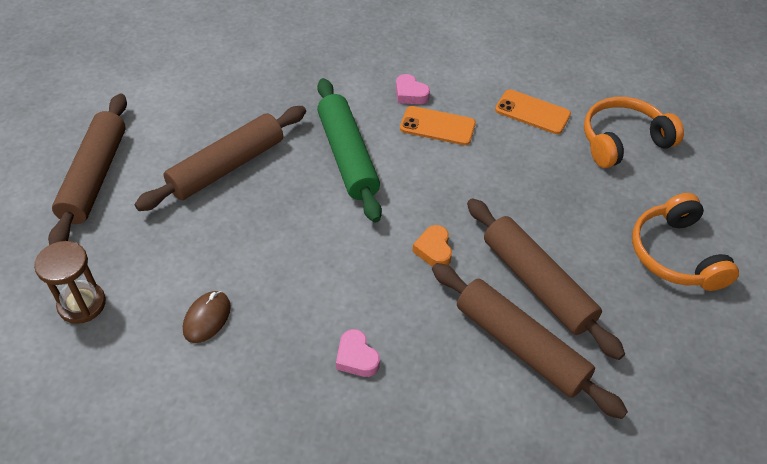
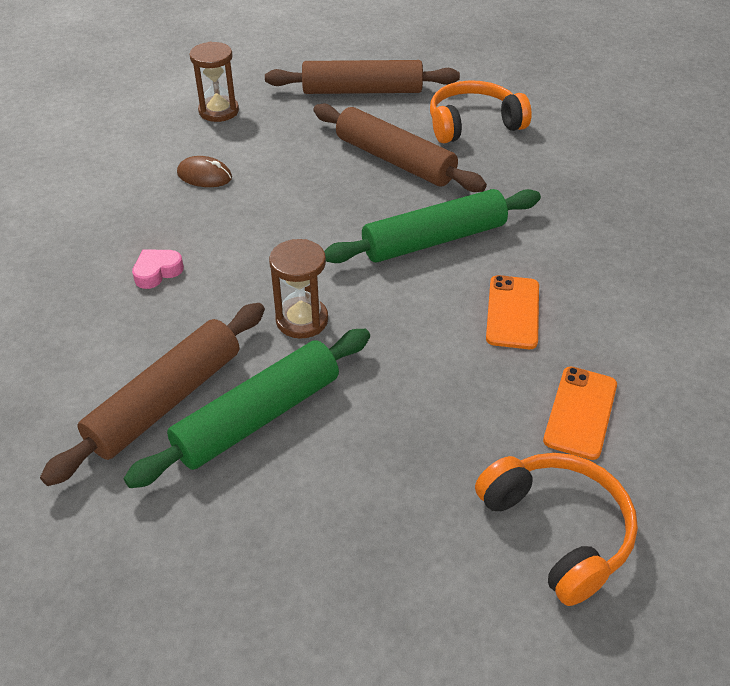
camera: 85 degrees right, 5 degrees down
pink heart [396,74,430,104] -> none
orange heart [412,225,452,267] -> brown hourglass [269,239,328,339]
brown rolling pin [467,198,625,360] -> green rolling pin [124,329,370,488]
orange headphones [632,193,739,291] -> orange headphones moved to [430,80,532,143]

